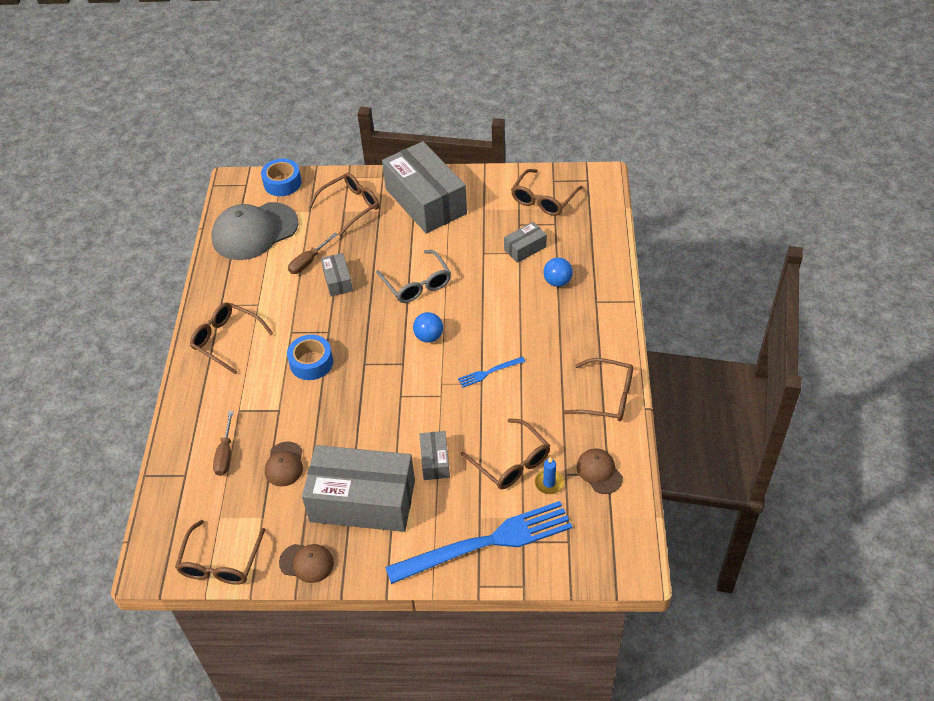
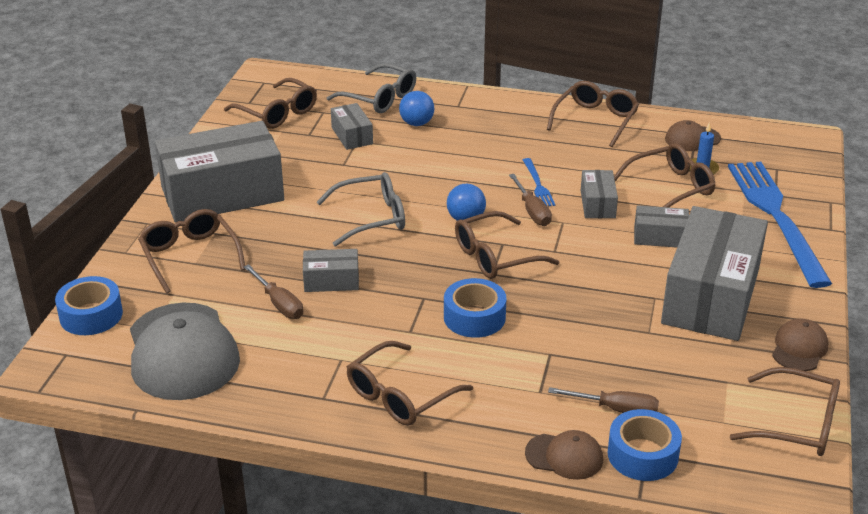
camera: 80 degrees left, 15 degrees down
brown cap [265,441,303,487] -> brown cap moved to [525,430,603,480]
none -> grey glasses [327,63,416,113]
none -> brown glasses [455,211,560,279]
none -> brown screwdriver [509,174,552,226]
none -> grey box [581,170,618,218]
none -> blue tape [607,409,682,481]

